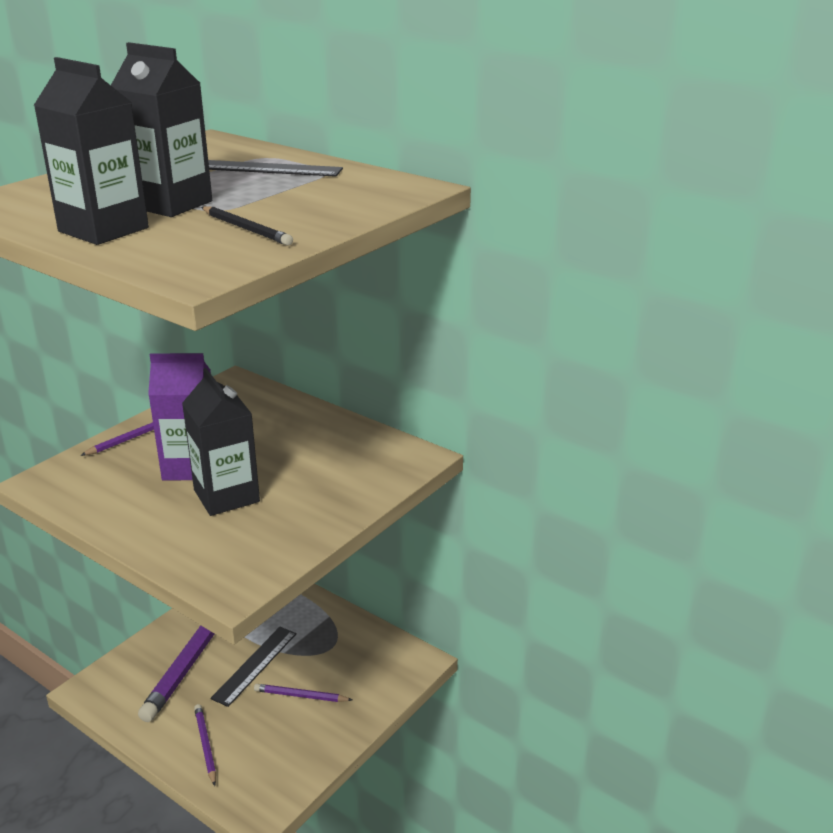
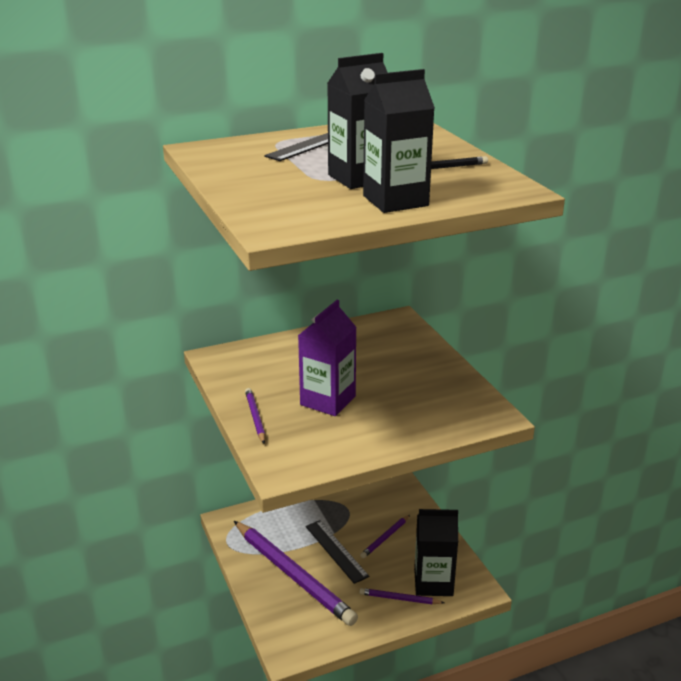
camera: 60 degrees left, 0 degrees up
black carton [182,368,260,516] -> black carton moved to [414,509,458,596]

